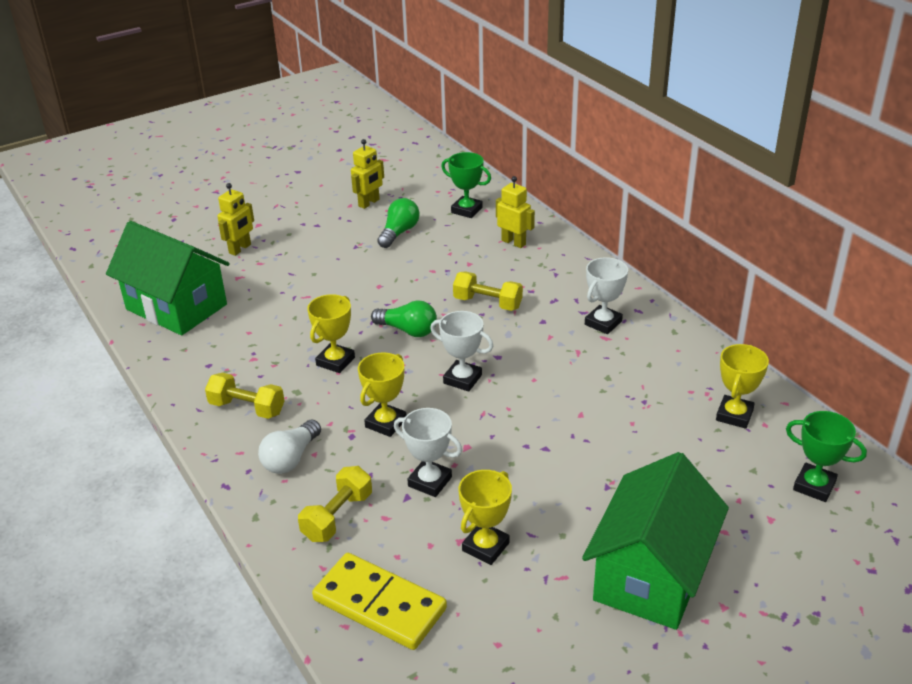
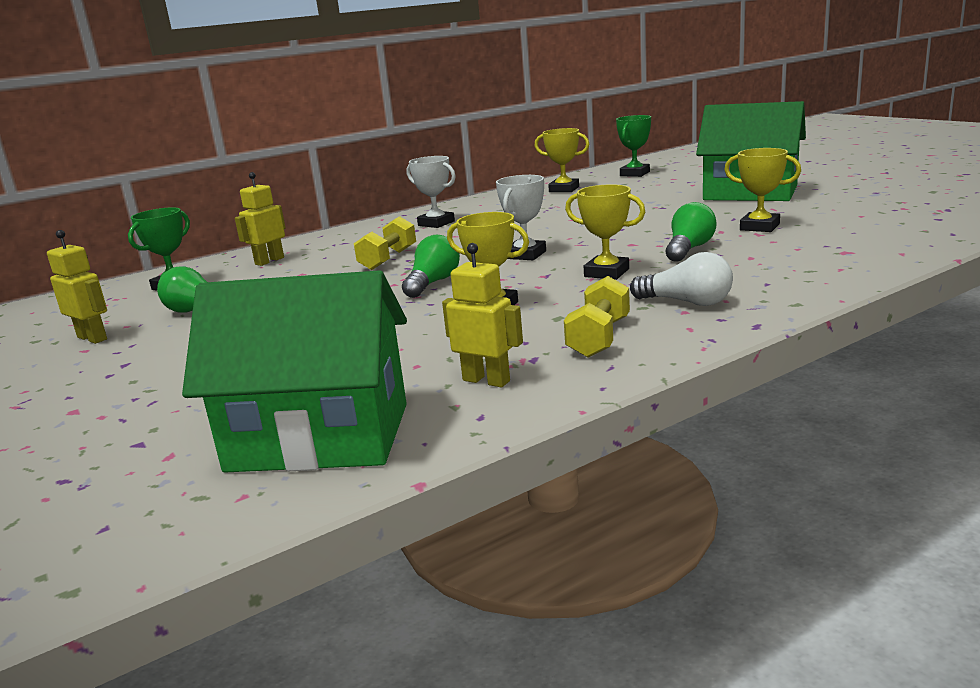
camera: 90 degrees left, 15 degrees down
green house [106,221,230,335] -> green house turned 60 degrees clockwise [182,270,407,473]
yellow robot [217,183,254,256] -> yellow robot moved to [442,243,523,387]
yellow dumbbell [298,466,372,542] -> none
yellow domino [312,553,447,650] -> none
white trophy [394,408,462,497] -> green light bulb [666,202,717,262]

